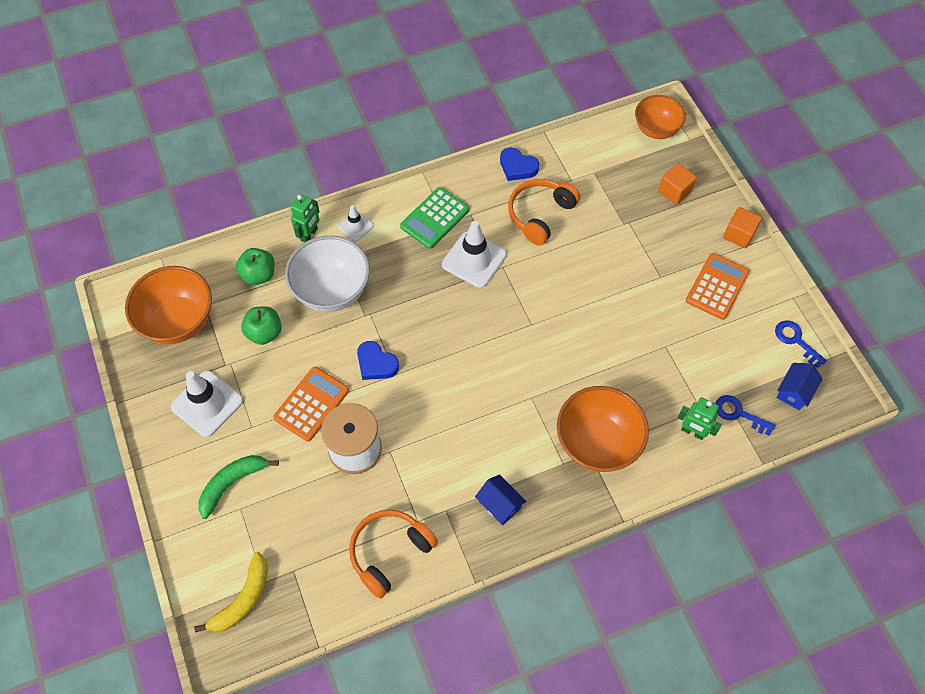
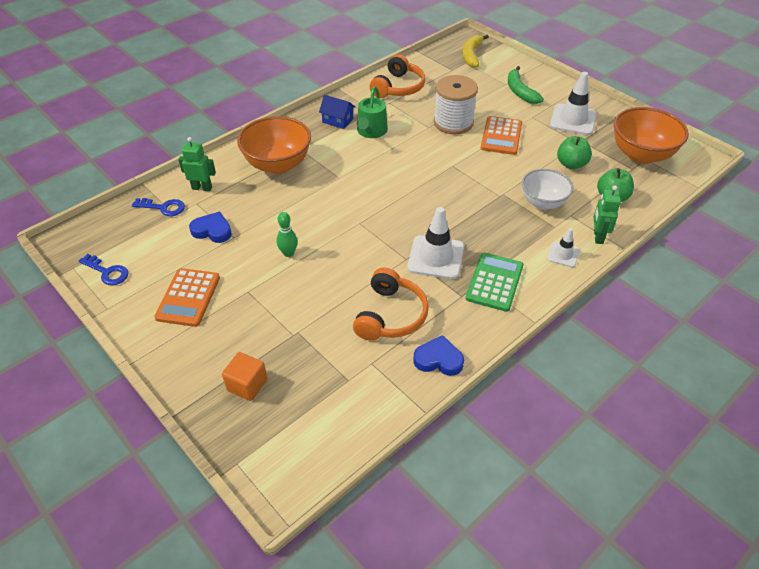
camera: 160 degrees right, 15 degrees down
green banana [198,455,279,519] -> green banana turned 135 degrees clockwise [508,66,544,104]
white bowl [285,236,370,312] -> white bowl [522,169,573,210], size x0.66
blue heart [357,341,399,380] -> blue heart moved to [189,212,232,243]
orange bowl [635,95,686,139] -> none
orange cube [723,207,762,248] -> none
blue house [776,363,822,410] -> none
none -> green bowling pin [277,212,298,257]
none -> green watering can [357,86,388,138]

